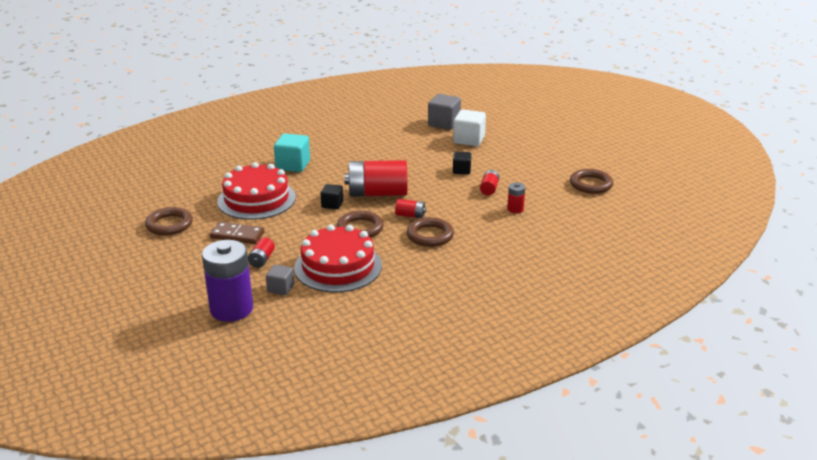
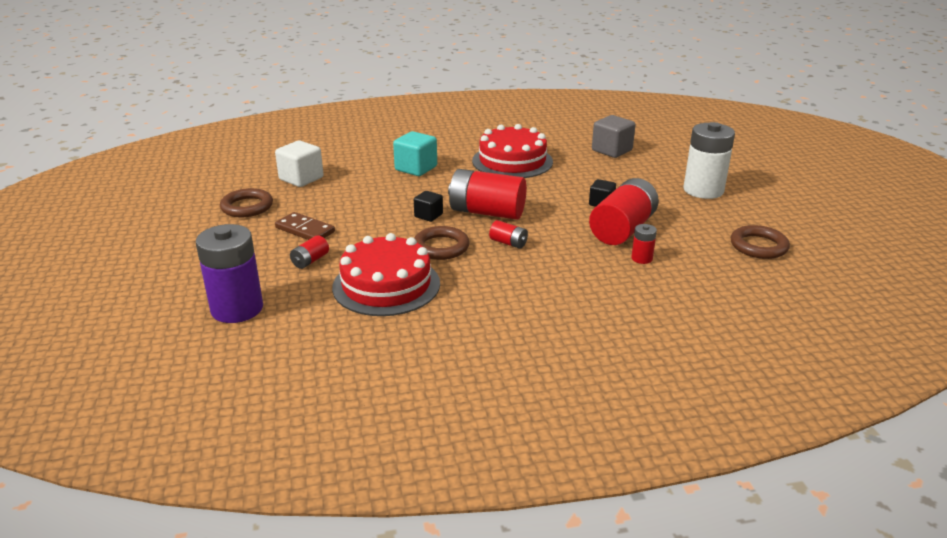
camera: 20 degrees right, 0 degrees up
red cake [217,162,296,220] -> red cake moved to [472,124,553,178]
grey cube [266,265,294,295] -> none
brown ring [407,217,454,247] -> none
white cube [453,109,486,146] -> white cube moved to [275,141,324,187]
red battery [480,170,499,195] -> red battery [589,178,659,245], size x2.20
none -> white battery [684,122,735,199]

